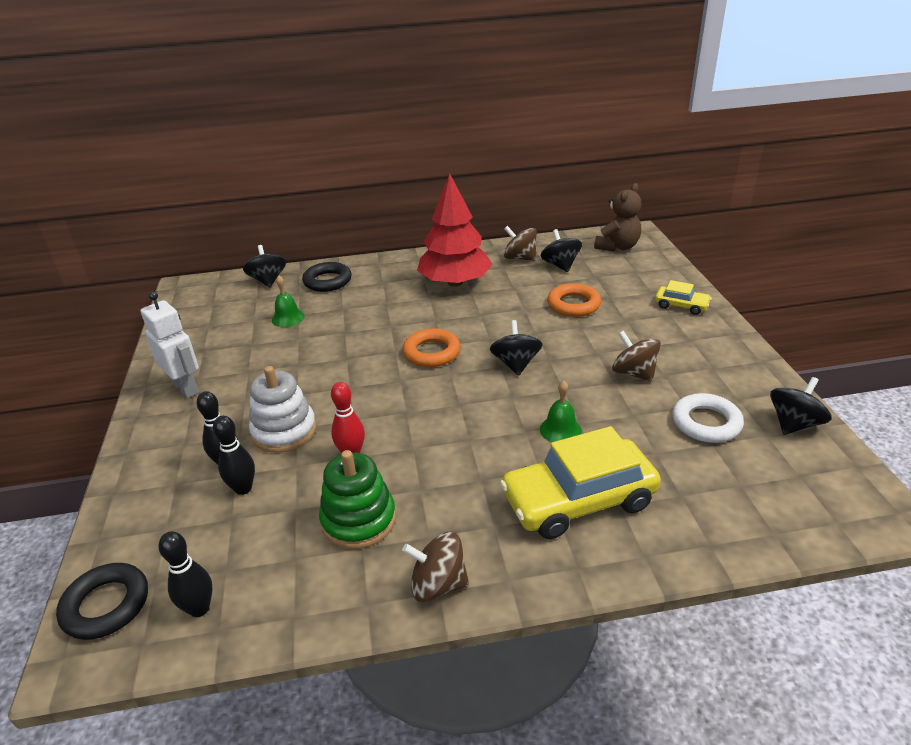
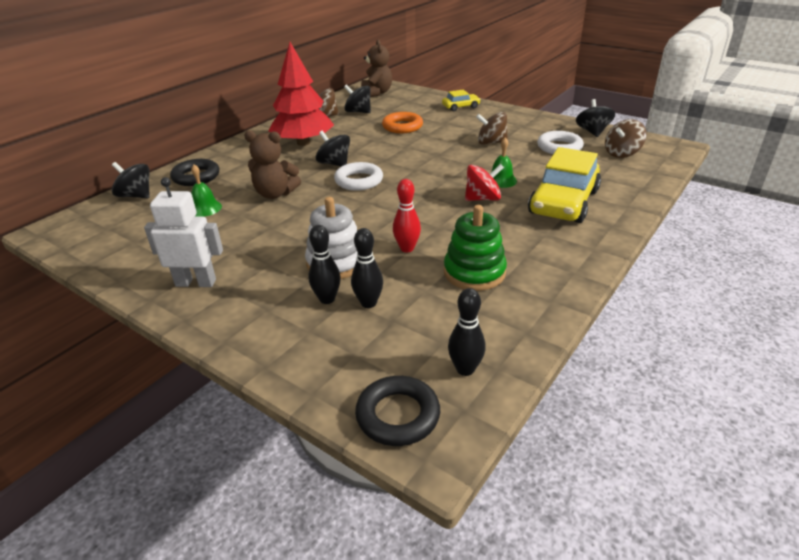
camera: 45 degrees left, 0 degrees up
brown spinning top [402,532,469,602] -> brown spinning top moved to [605,119,646,158]
orange ring [403,328,461,367] -> white ring [334,162,383,191]
black spinning top [490,320,542,376] -> black spinning top moved to [316,131,350,167]
none -> brown teddy bear [244,130,301,199]
none -> red spinning top [465,164,504,201]

